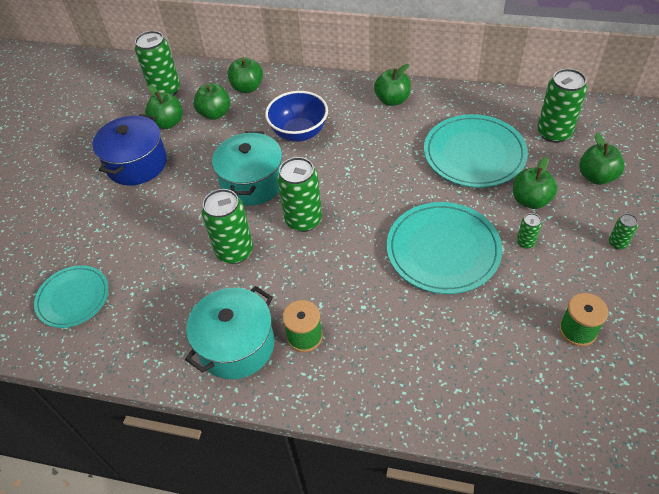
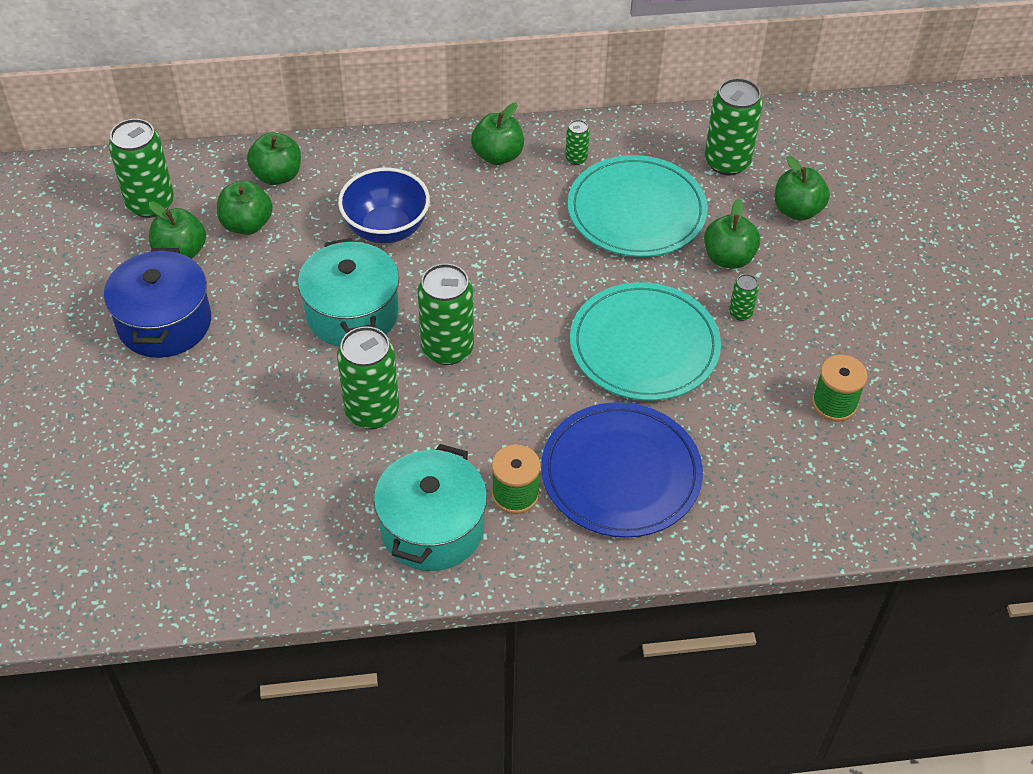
camera: 25 degrees left, 0 degrees up
turquoise plate [34,265,109,328] -> none
green can [609,214,638,249] -> green can moved to [565,120,590,165]
none -> blue plate [541,402,703,538]

